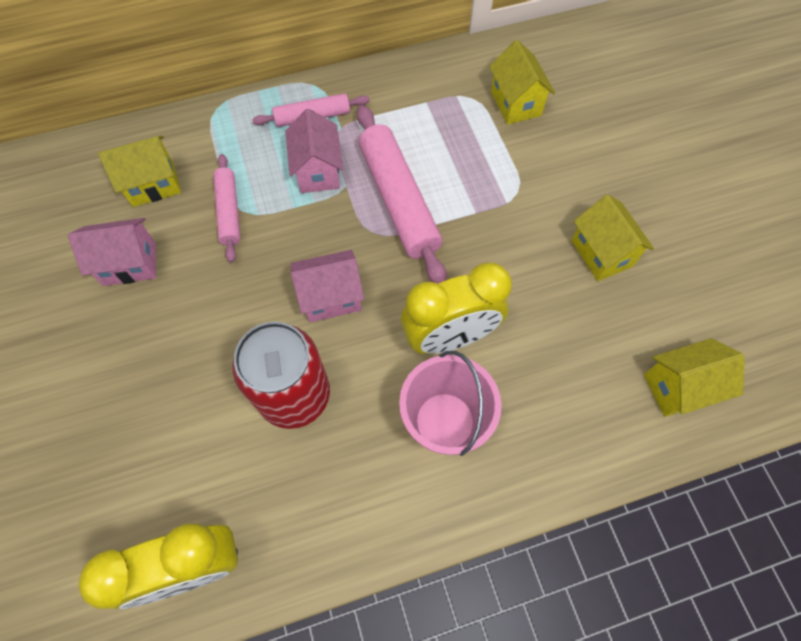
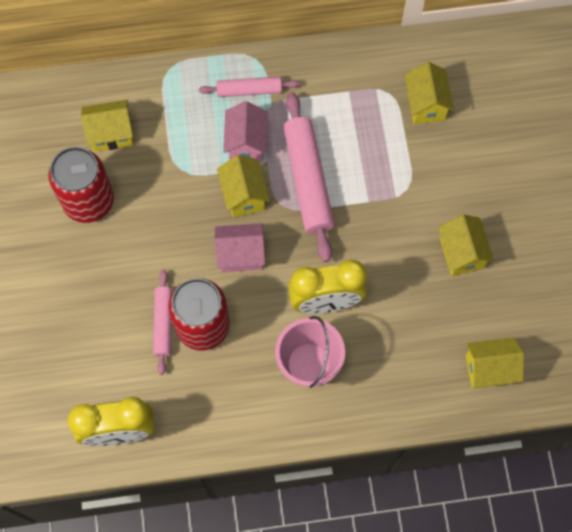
camera: 10 degrees right, 5 degrees up
pink house [68,218,156,286] -> red can [49,147,114,223]
pink rolling pin [213,154,240,263] -> pink rolling pin moved to [153,269,172,375]
none -> yellow house [217,155,270,218]

